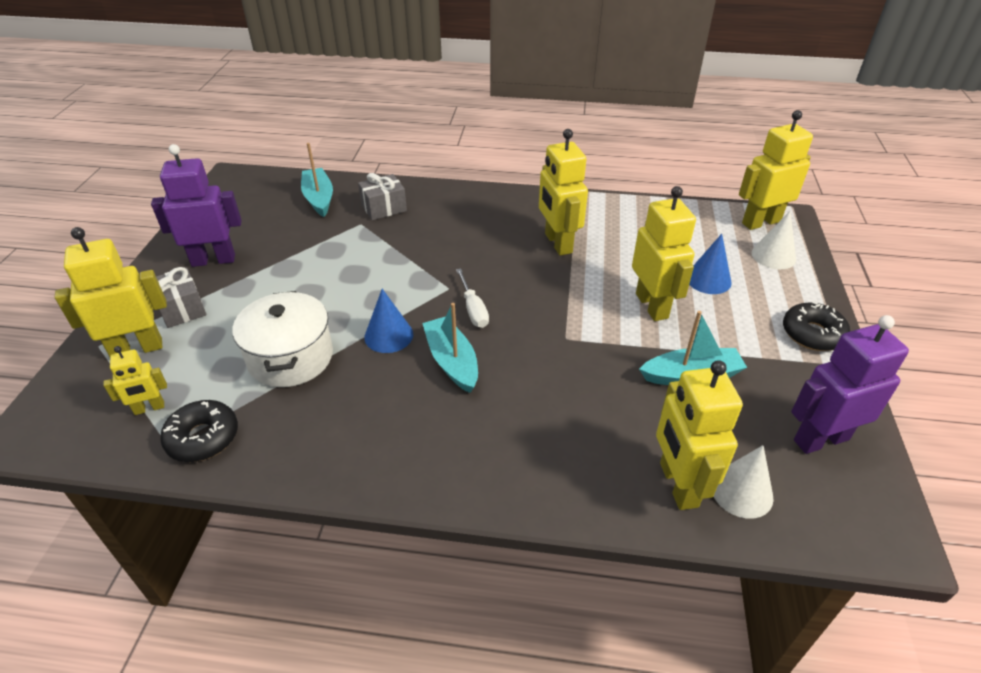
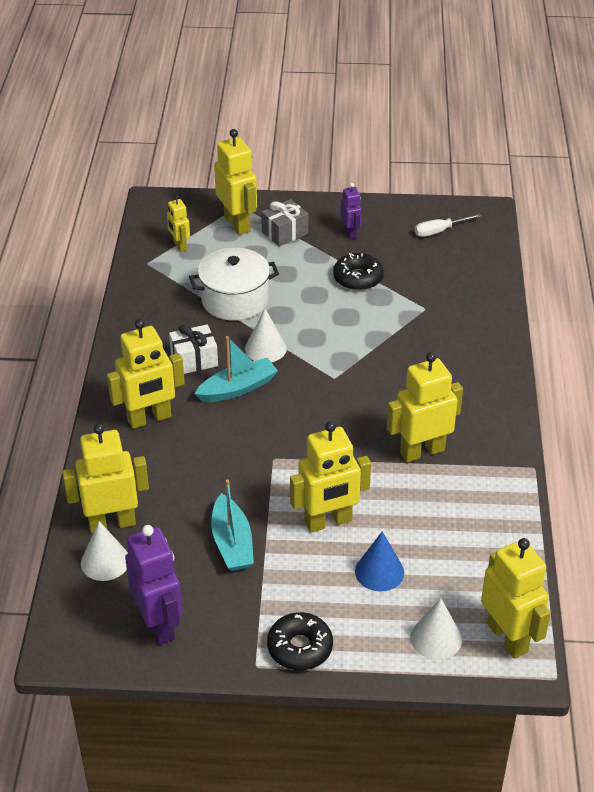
camera: 85 degrees right, 0 degrees up
purple robot [151,144,242,267] -> purple robot [341,183,362,239], size x0.54
black donut [160,400,238,462] -> black donut moved to [333,253,384,291]
turquoise boat [301,143,333,217] -> none
grey gift [358,173,407,220] -> none
blue cone [364,289,413,353] -> white cone [245,309,287,362]
white screwdriver [456,268,489,328] -> white screwdriver moved to [415,214,482,237]
none -> yellow robot [107,319,185,429]
none -> white gift [169,324,218,374]

